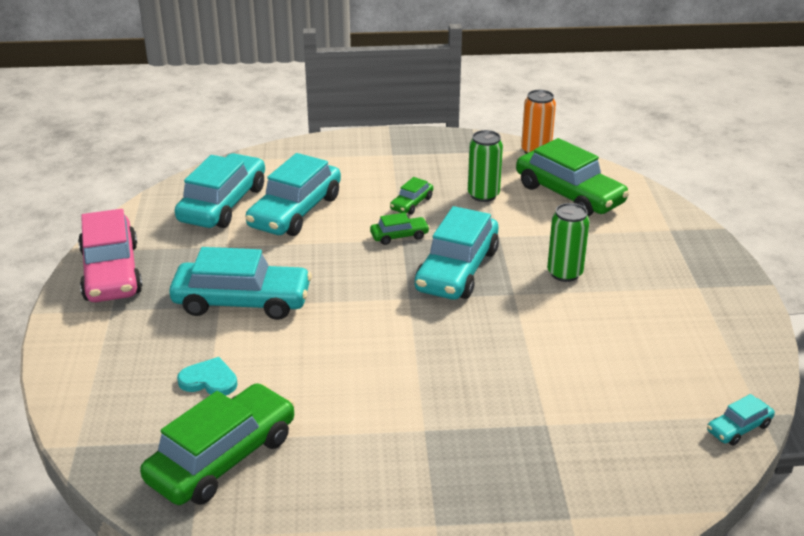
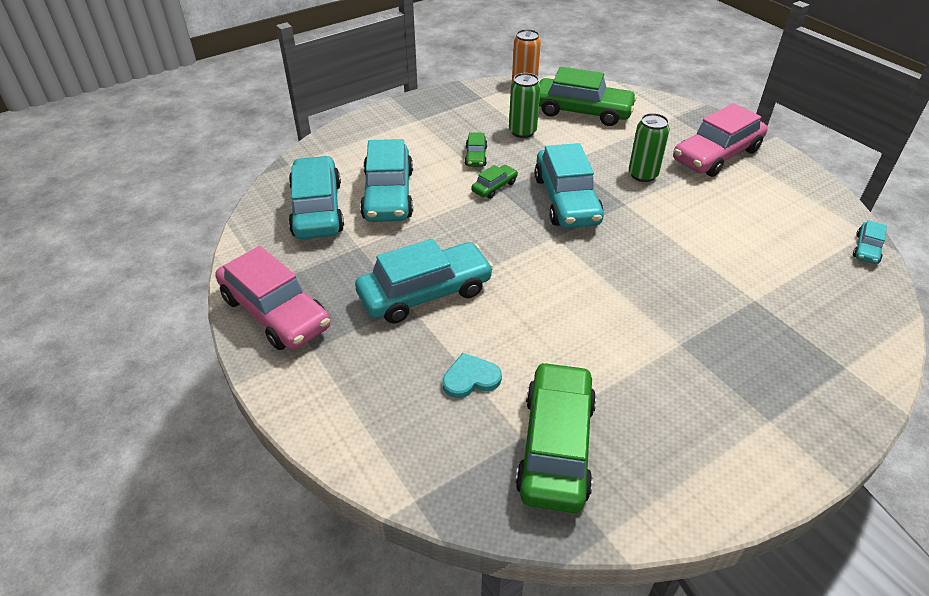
camera: 30 degrees left, 10 degrees up
none -> pink car [673,103,768,177]

